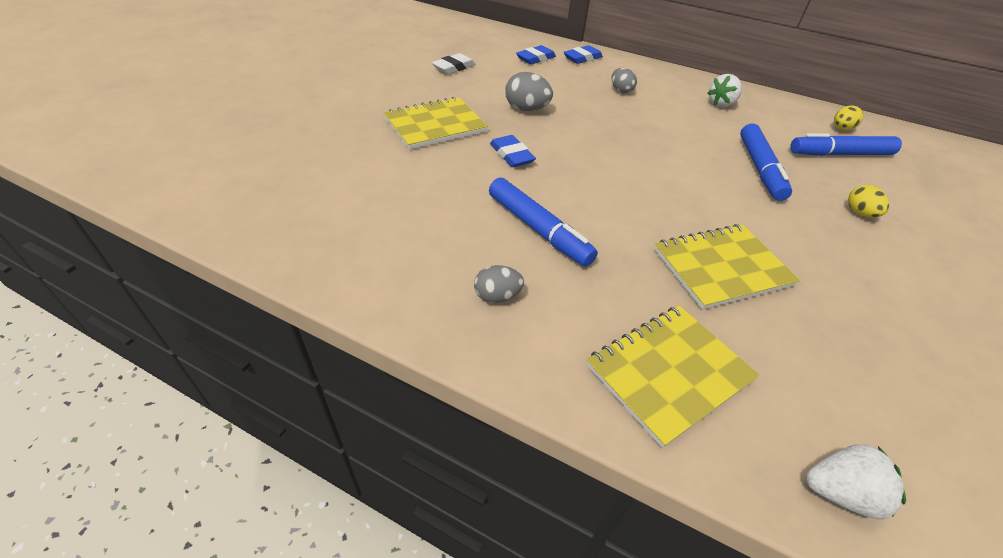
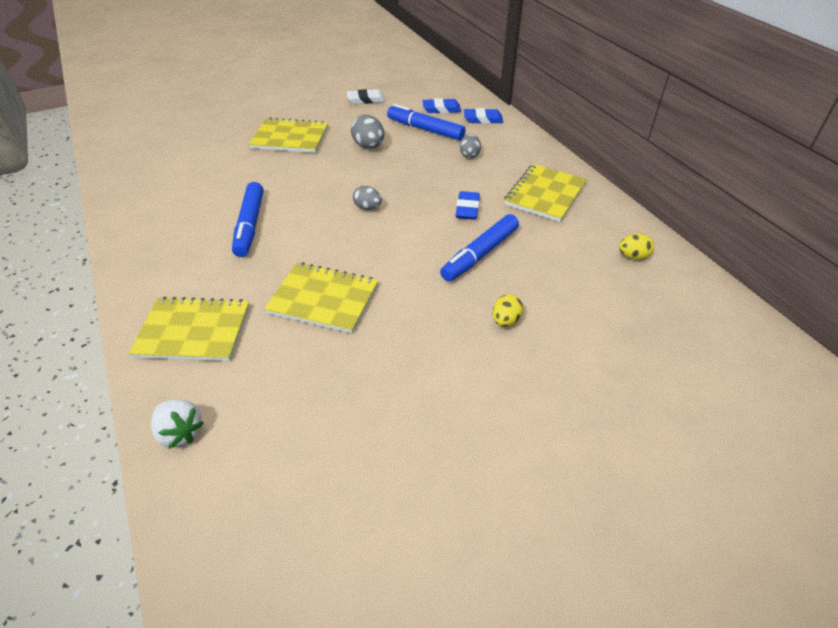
camera: 40 degrees right, 0 degrees up
grey egg [474,265,524,303] -> grey egg moved to [353,186,382,210]
blue eraser [490,135,536,167] -> blue eraser moved to [456,191,480,220]
white strawberry [708,74,742,107] -> yellow notebook [504,164,587,222]
blue marker [790,133,902,156] -> blue marker moved to [387,104,465,141]

